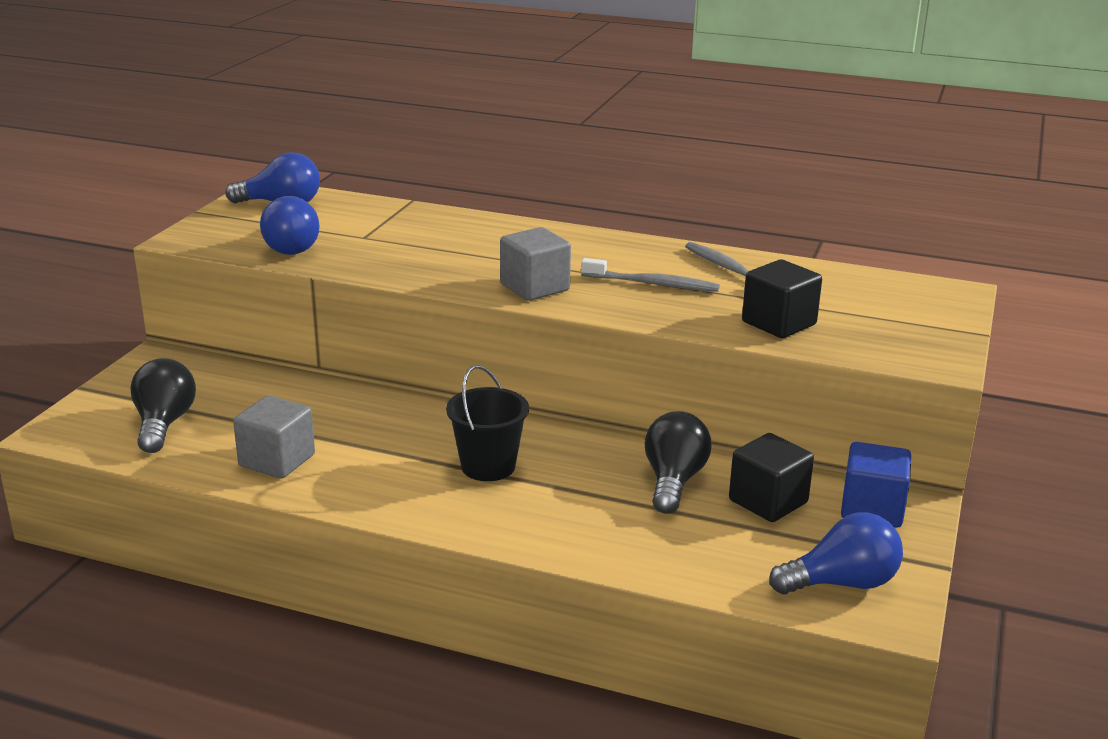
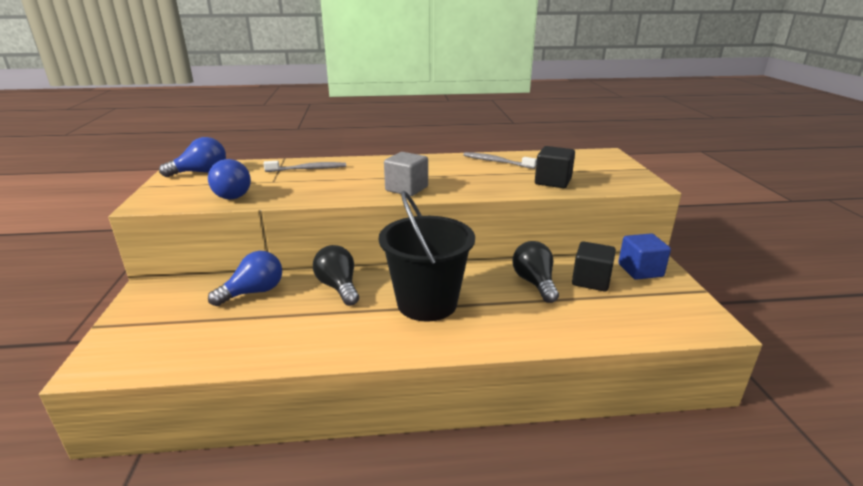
camera: 25 degrees left, 0 degrees up
black light bulb [130,358,196,453] -> black light bulb moved to [313,245,359,306]
grey cube [233,395,315,479] -> none
black bucket [446,365,529,481] -> black bucket [379,191,475,321], size x1.70
grey toothbrush [581,258,720,292] -> grey toothbrush moved to [263,161,346,172]
blue light bulb [769,513,903,595] -> blue light bulb moved to [208,251,282,306]

